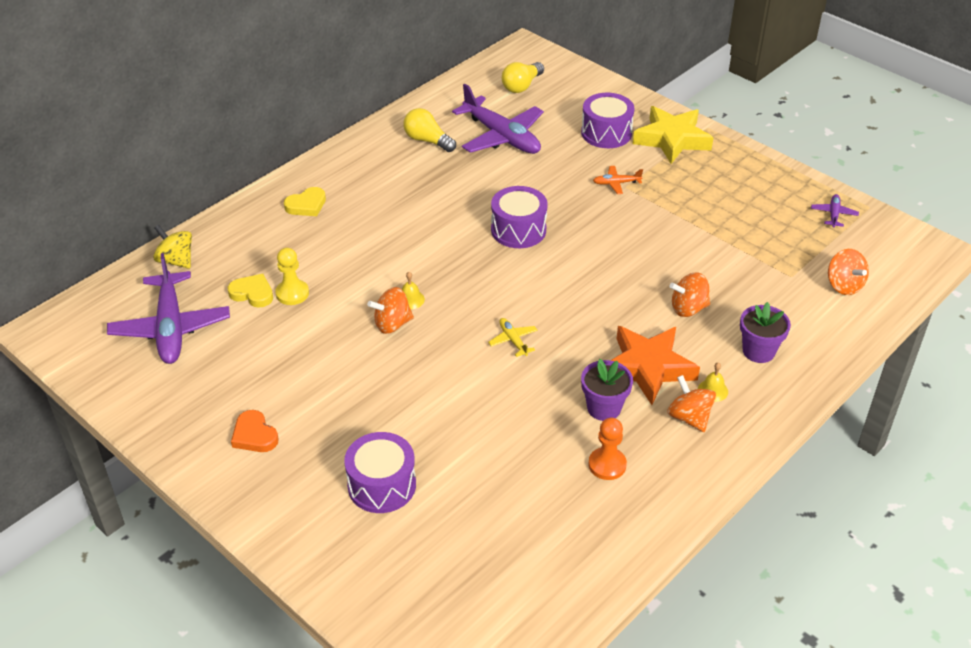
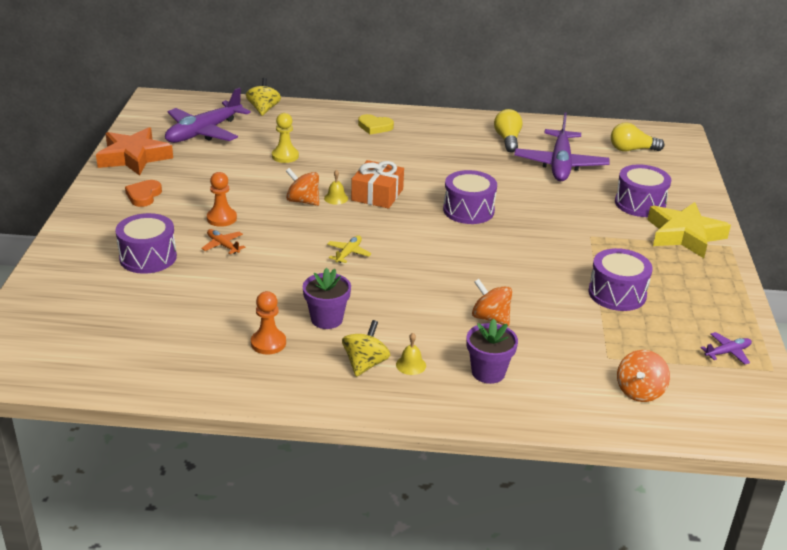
camera: 50 degrees right, 10 degrees down
yellow heart [228,274,273,308] -> none
orange plane [593,166,643,194] -> orange plane moved to [201,229,245,254]
orange star [610,326,700,405] -> orange star moved to [96,127,173,176]
orange spinning top [667,375,716,432] -> yellow spinning top [342,320,390,377]
none -> orange pawn [207,172,237,227]
none -> orange gift [351,160,404,209]
none -> purple drum [588,248,653,311]

